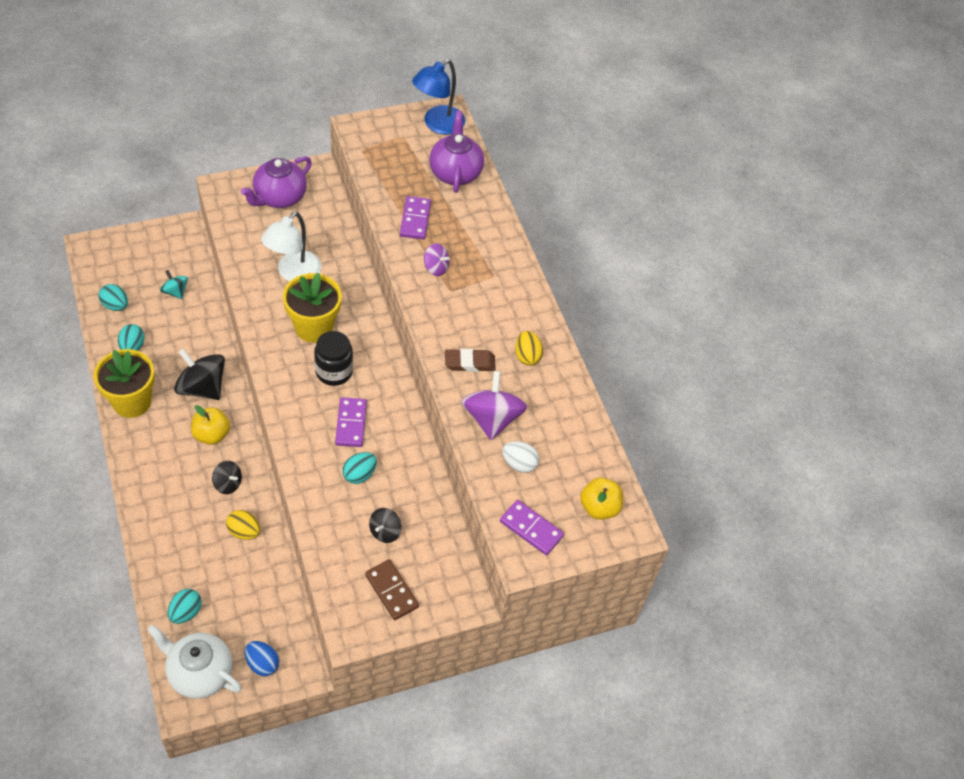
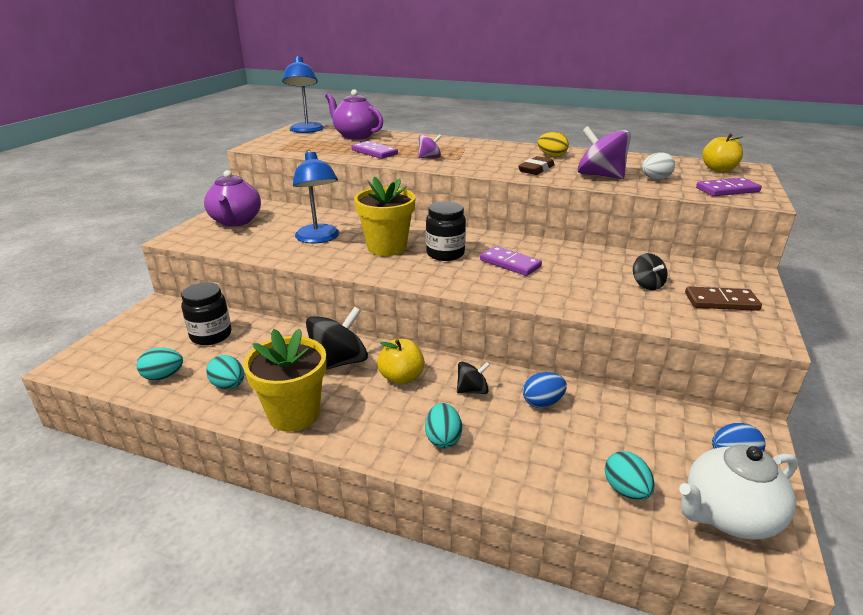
camera: 45 degrees left, 25 degrees down
turquoise spinning top [160,270,188,299] -> black jar [181,282,232,345]
black spinning top [174,348,225,400] -> black spinning top turned 150 degrees clockwise [306,307,368,370]
yellow egg [226,510,260,540] -> blue egg [523,372,567,408]
white lamp [261,211,321,282] -> blue lamp [293,150,339,243]
turquoise egg [342,452,377,484] -> turquoise egg moved to [425,403,462,448]

